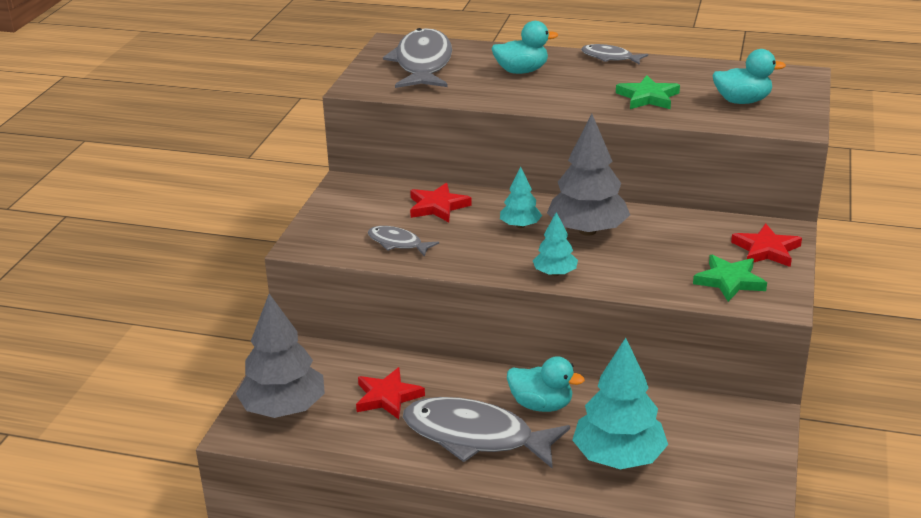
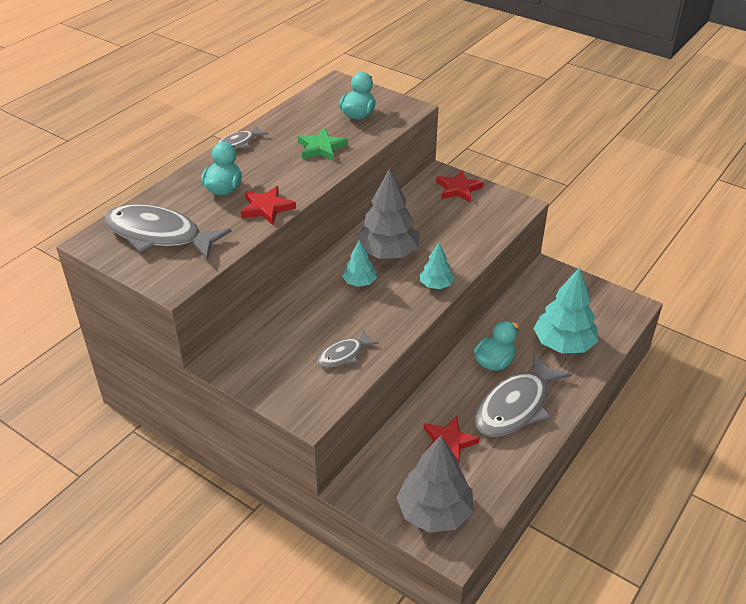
camera: 70 degrees left, 10 degrees up
red star [410,183,472,222] -> red star moved to [240,186,296,225]
green star [693,255,767,302] -> none

